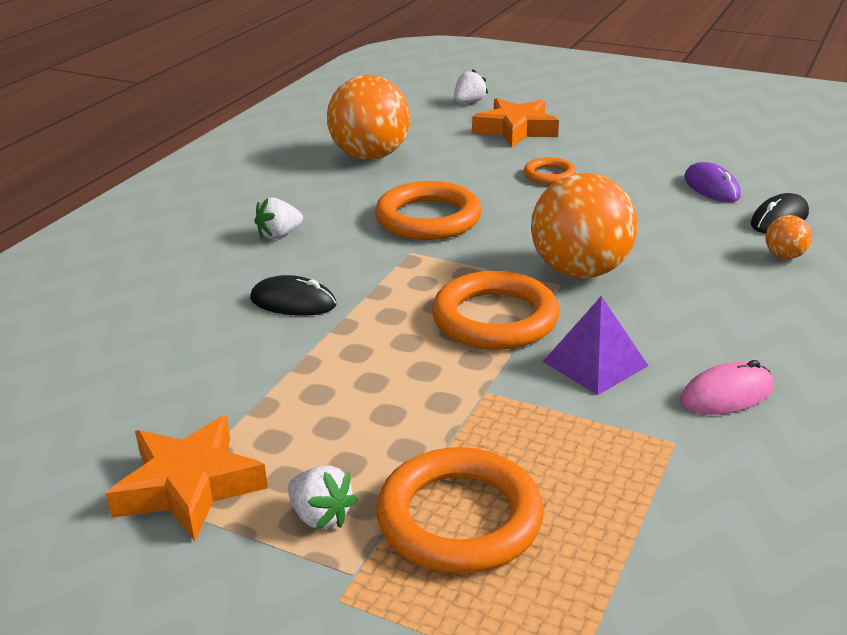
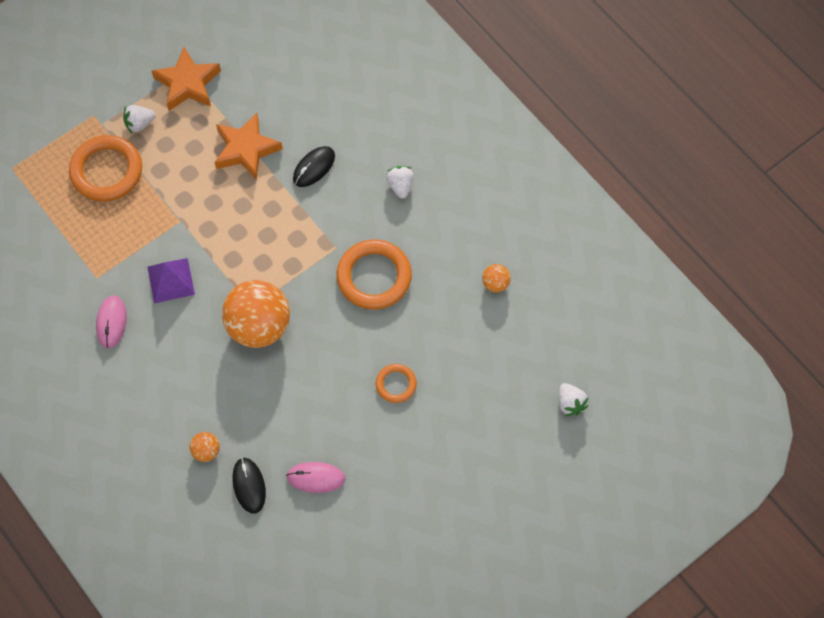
camera: 115 degrees right, 35 degrees up
orange ball [327,75,410,160] -> orange ball [482,264,511,292], size x0.43
orange ring [432,271,559,350] -> none
orange star [472,98,559,147] -> orange star moved to [214,113,283,180]
purple mouse [684,162,741,202] -> pink mouse [286,462,345,493]

